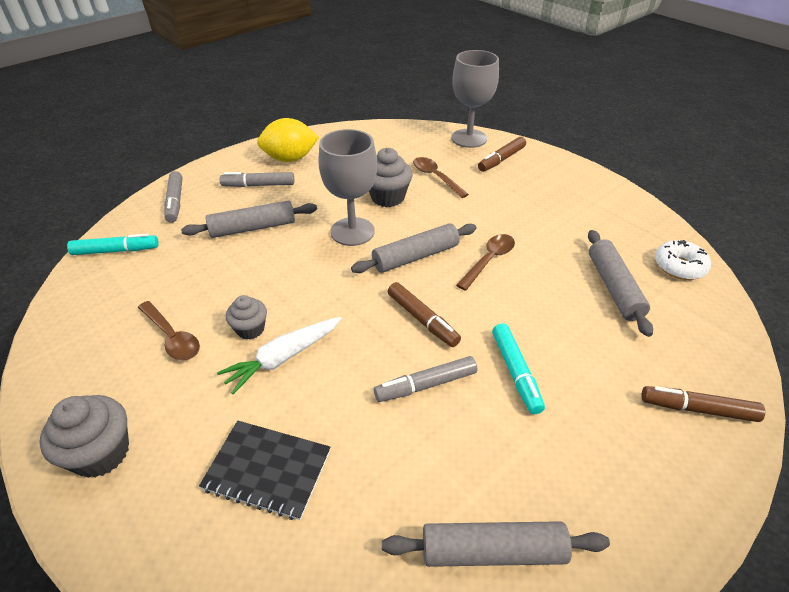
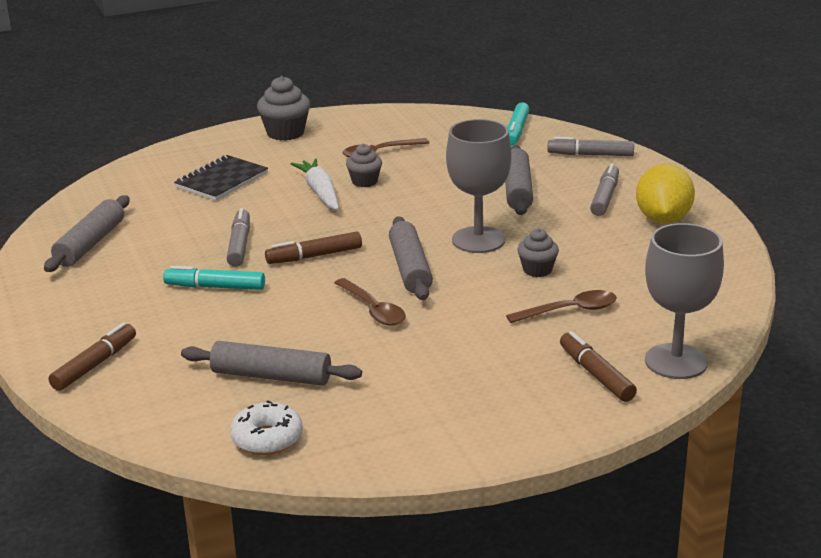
camera: 110 degrees right, 15 degrees down
grey cupcake [369,148,413,207] -> grey cupcake [517,228,559,277], size x0.63

